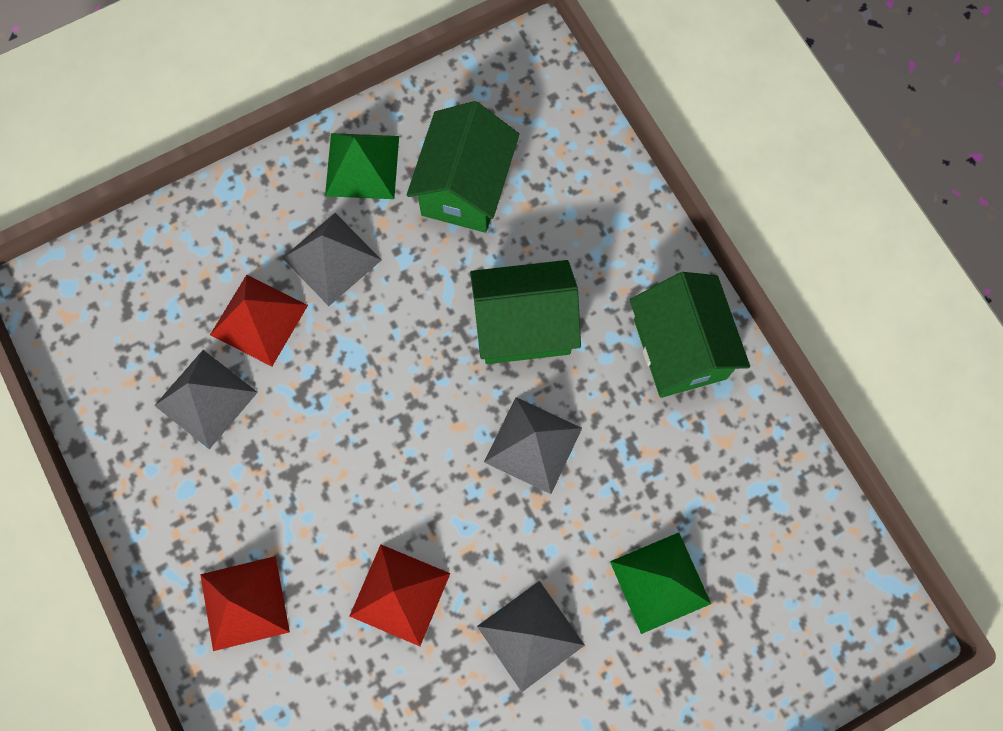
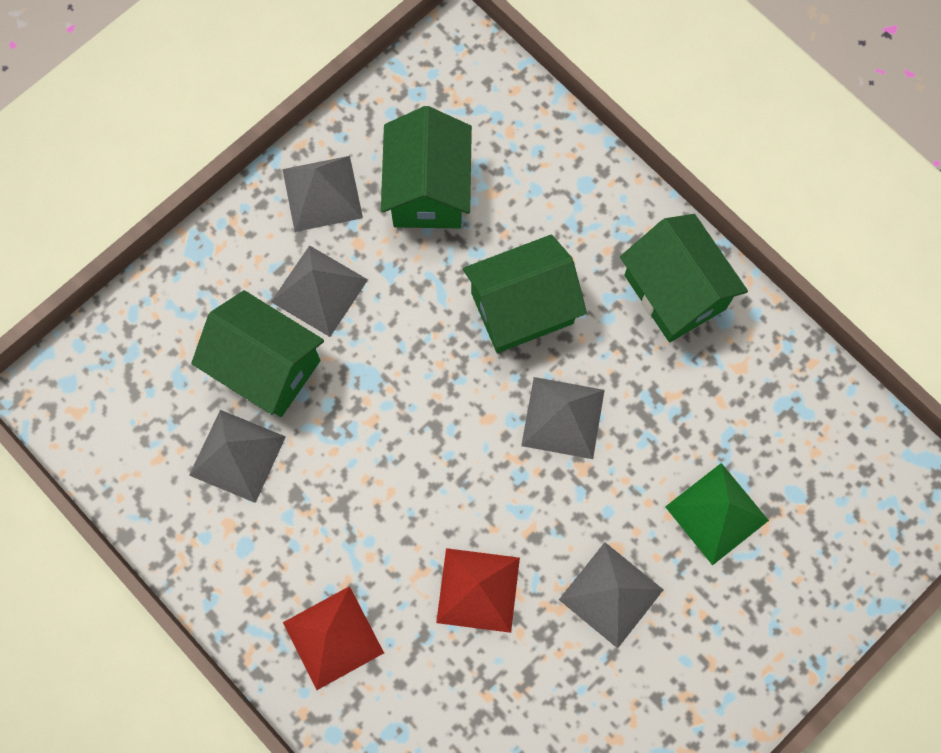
camera: 15 degrees left, 0 degrees up
red pyramid [210,275,308,366] -> green house [191,290,324,417]
green pyramid [325,133,399,199] -> grey pyramid [282,156,363,232]

